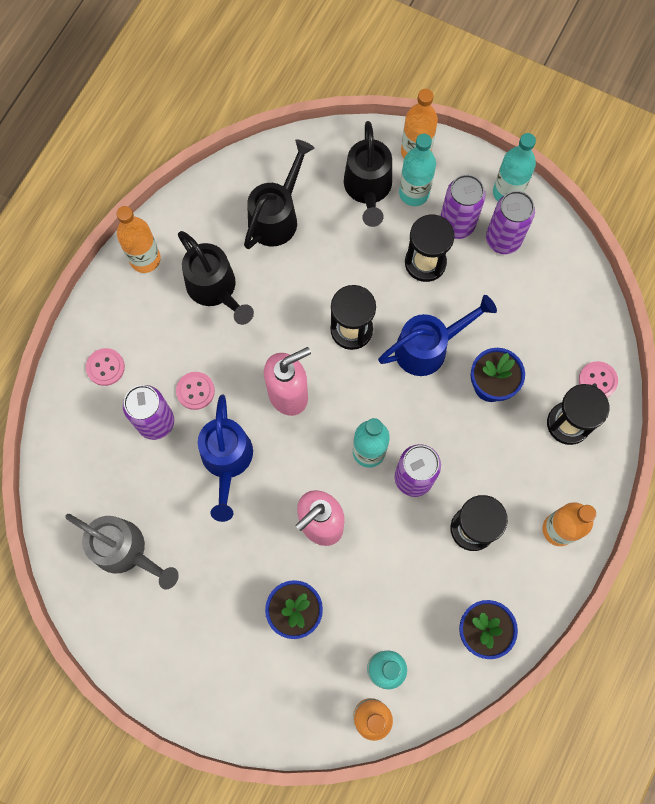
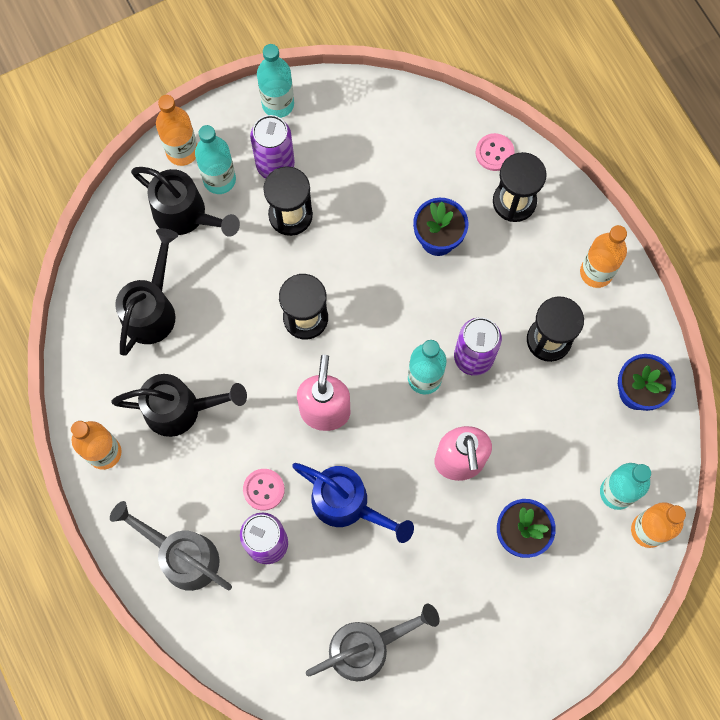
camera: 55 degrees left, 0 degrees up
pink button [86,348,125,386] -> grey watering can [110,501,232,591]
black watering can [244,139,314,249] -> black watering can turned 45 degrees clockwise [115,228,178,356]
blue watering can [378,295,497,376] -> none
purple can [486,191,535,254] -> none

